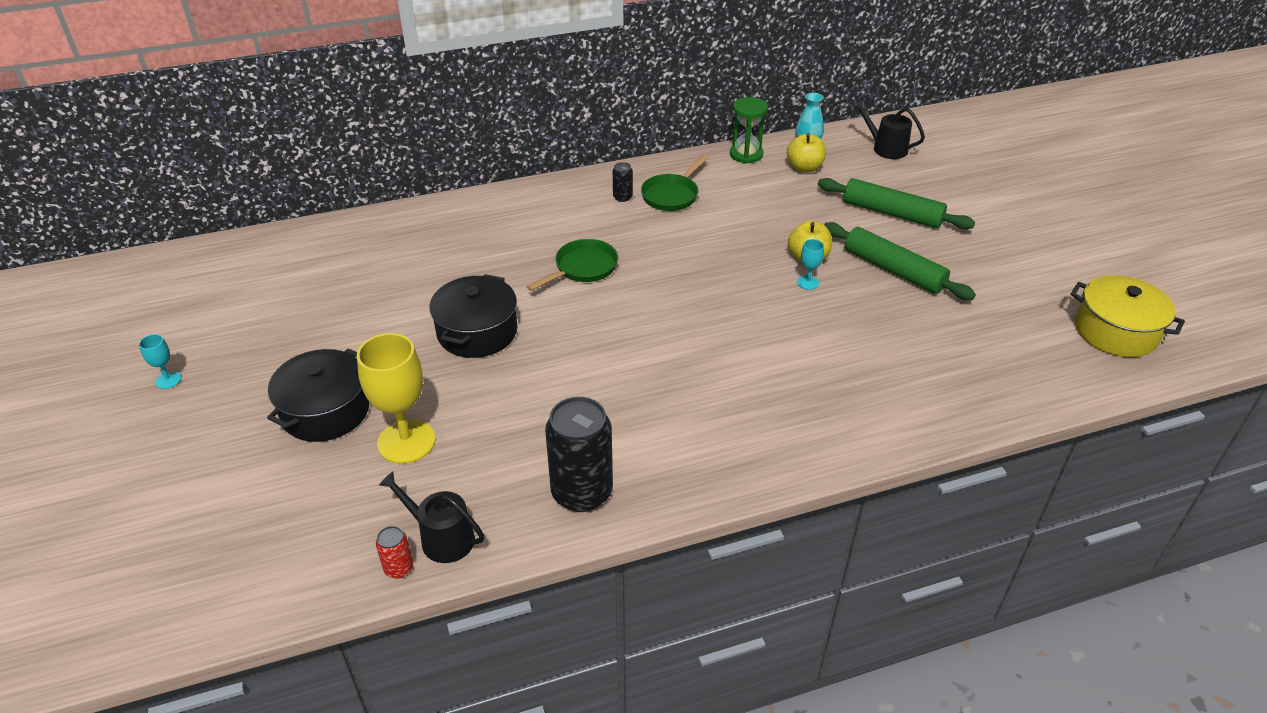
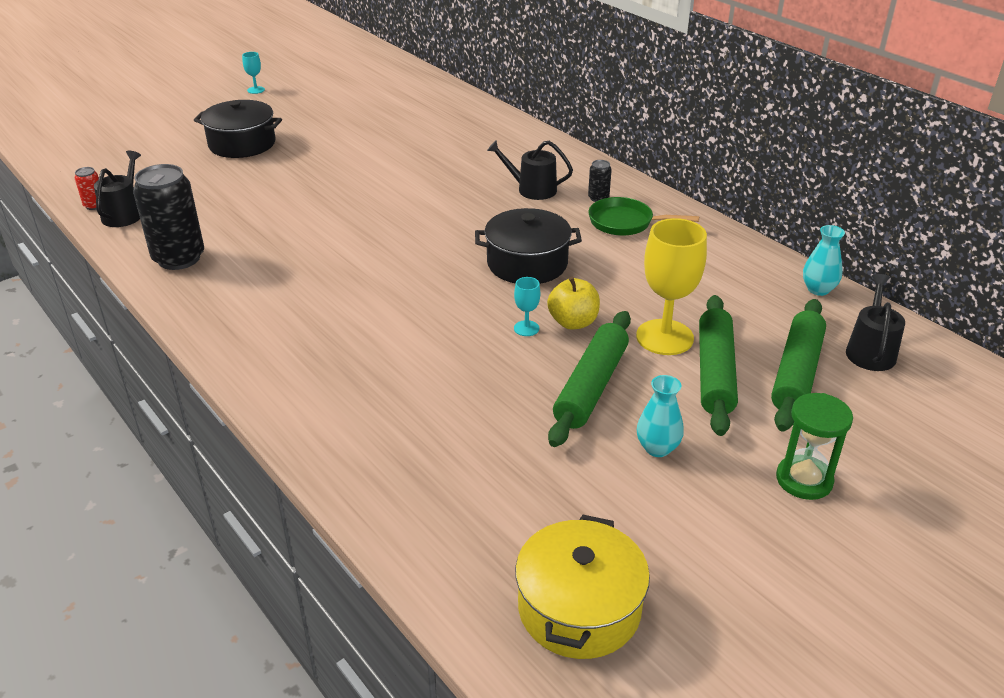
camera: 70 degrees right, 5 degrees down
yellow goblet [357,333,436,464] -> yellow goblet moved to [636,218,707,355]
black pot [430,274,517,358] -> black pot moved to [475,208,582,284]
green pan [526,239,618,291] -> none
green hourglass [730,97,768,164] -> green hourglass moved to [776,393,853,500]
yellow apple [787,133,826,172] -> none
none -> black watering can [487,141,573,200]
none -> turquoise vase [637,375,684,457]
none -> green rolling pin [771,299,826,432]

